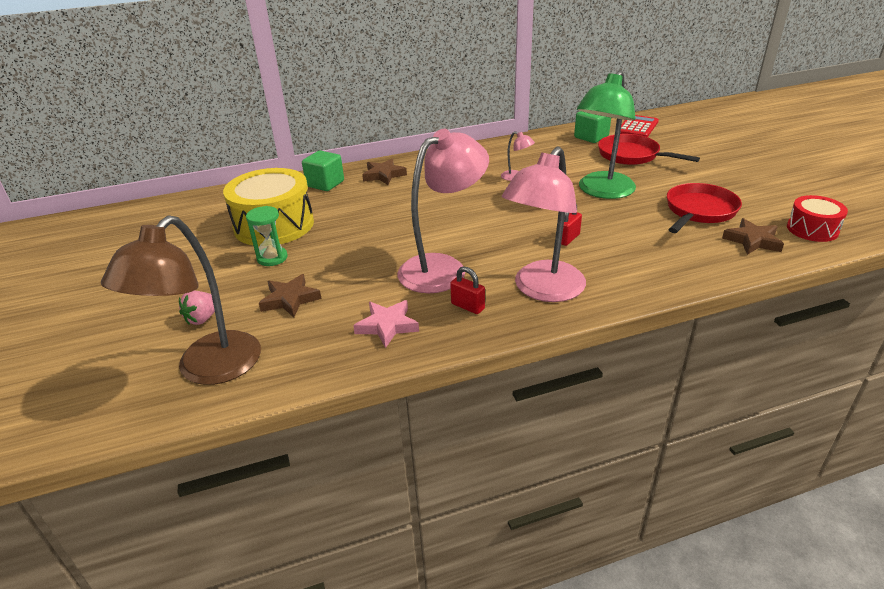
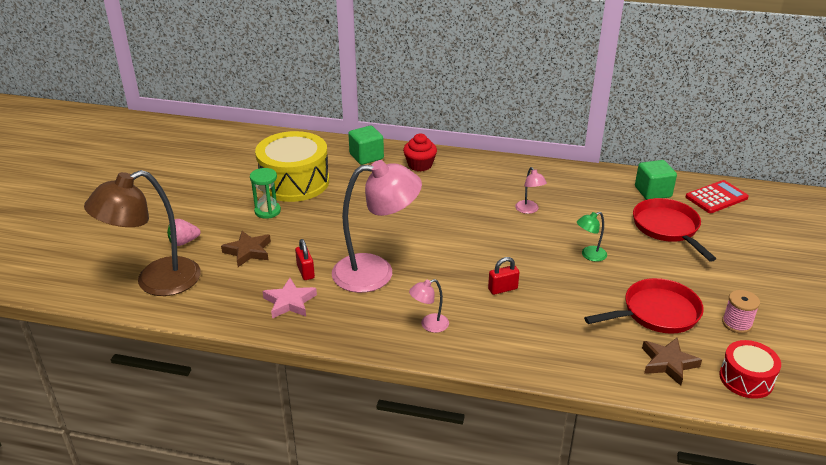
camera: 30 degrees right, 0 degrees up
brown star [362,159,407,185] -> red cupcake [403,134,437,171]
red padlock [450,266,485,314] -> red padlock moved to [295,239,315,280]
pink lamp [502,146,586,302] -> pink lamp [409,279,449,333], size x0.43
green lamp [577,70,636,199] -> green lamp [577,212,607,262], size x0.43
none -> pink spool [722,290,760,333]

